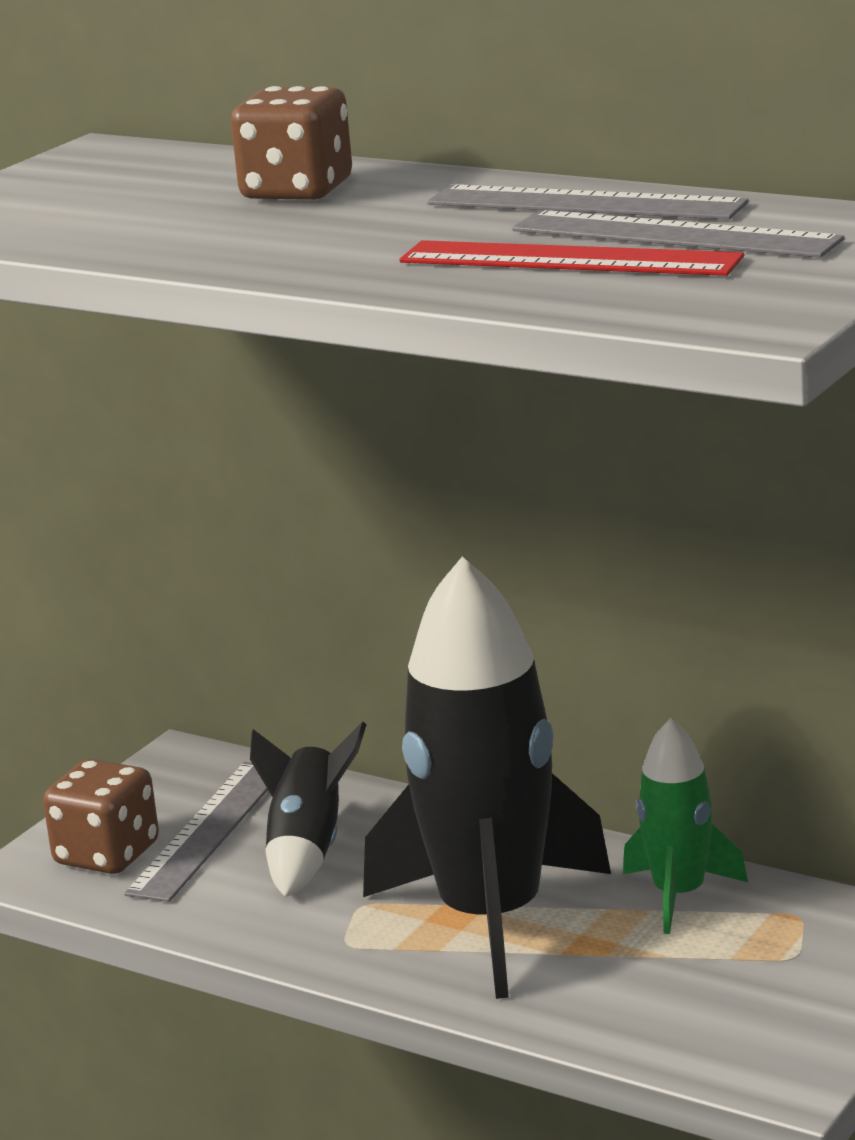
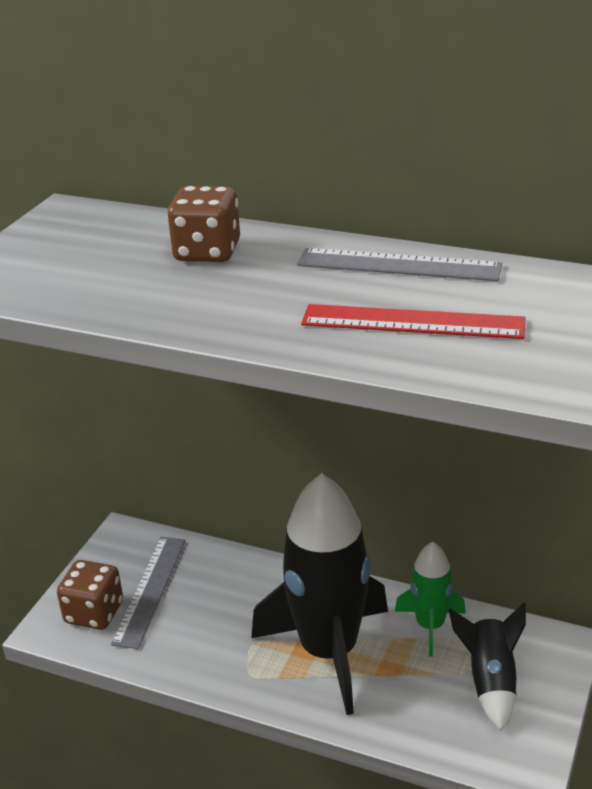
camera: 10 degrees left, 10 degrees up
black rocket [250,721,367,897] -> black rocket moved to [449,603,526,731]
grey ruler [512,210,845,258] -> none

